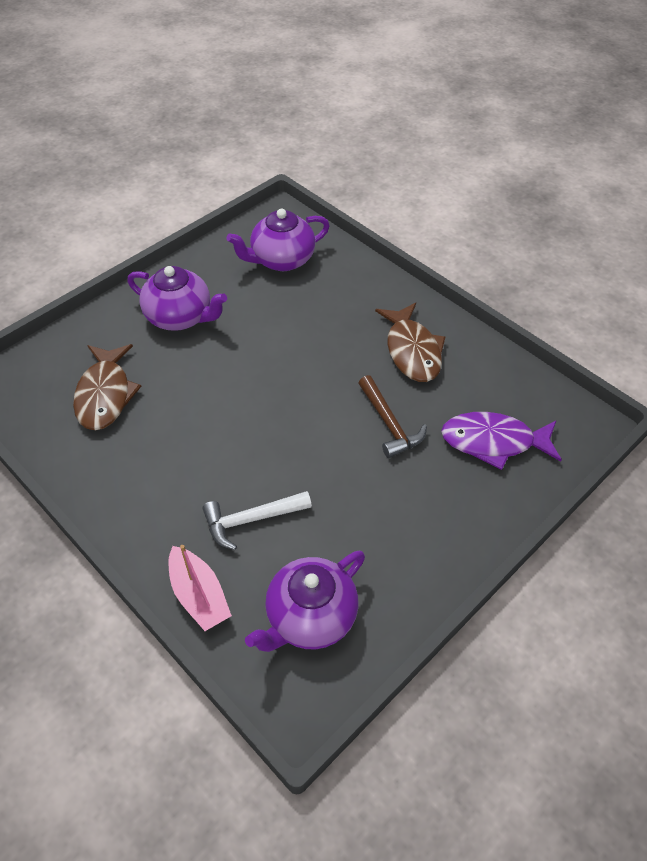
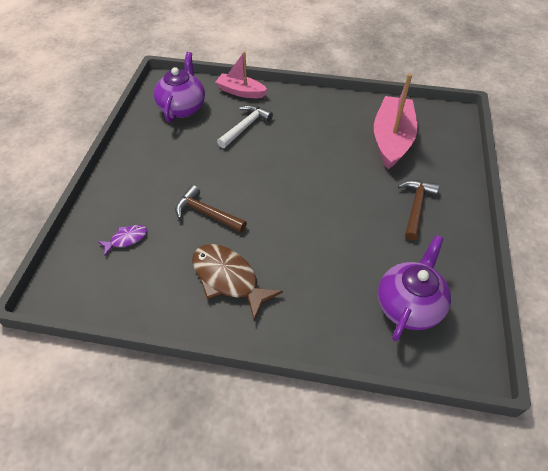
camera: 145 degrees right, 0 degrees up
brown fish [73,344,142,430] -> pink boat [374,73,417,169]
purple teapot [127,266,227,331] -> brown hammer [398,180,439,241]
purple fish [441,412,562,470] -> purple fish [98,225,147,256], size x0.51

